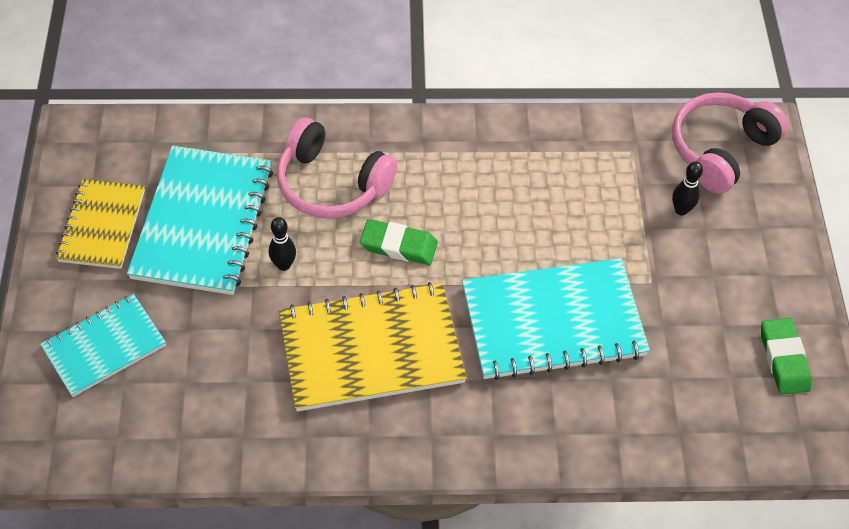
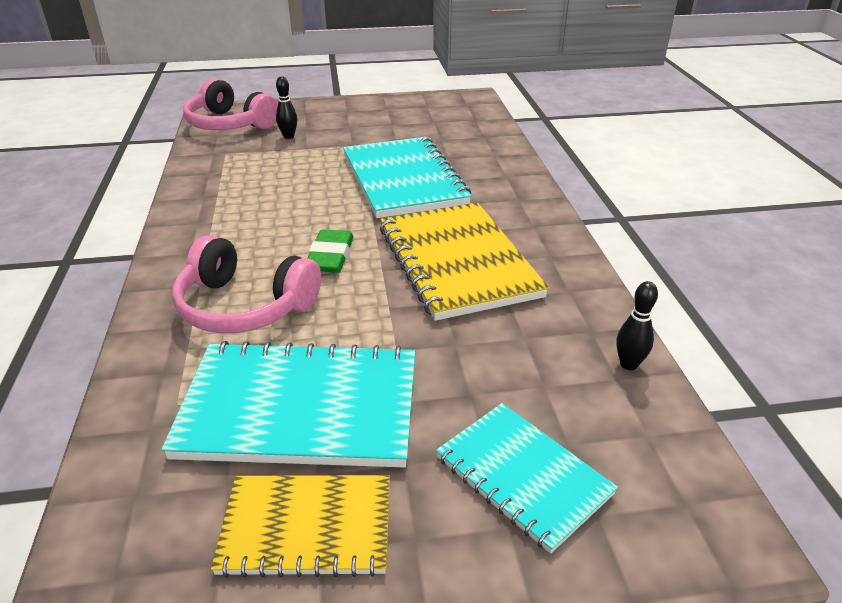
camera: 95 degrees left, 20 degrees down
black bowling pin [269,217,296,271] -> black bowling pin moved to [616,281,658,370]
pink headphones [277,117,397,219] -> pink headphones turned 90 degrees clockwise [172,235,321,333]
green eraser [761,318,812,395] -> none

